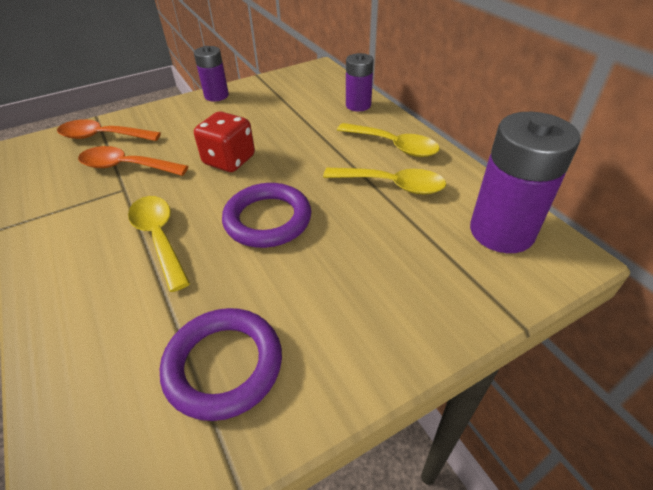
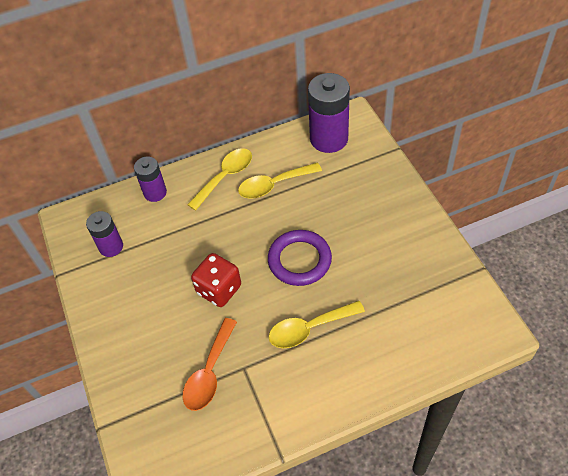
camera: 80 degrees left, 10 degrees up
orange spoon [57,119,161,141] -> none
purple ring [160,308,282,421] -> none
purple battery [194,46,229,102] -> purple battery moved to [86,211,123,257]
yellow spoon [323,168,446,194] -> yellow spoon turned 135 degrees counterclockwise [238,163,322,199]

